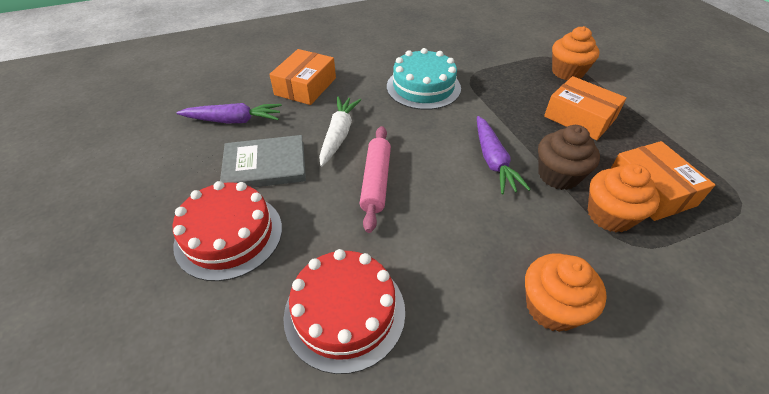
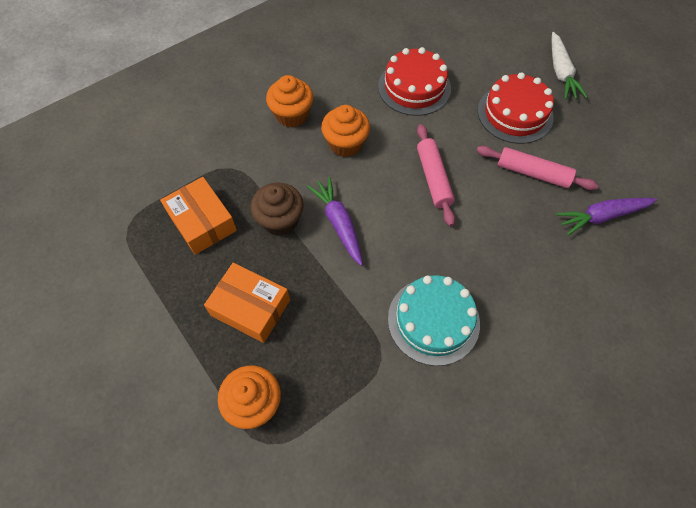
camera: 165 degrees right, 15 degrees up
grey book [220,135,306,188] -> pink rolling pin [477,146,598,190]
orange box [269,49,336,105] -> none
white carrot [319,96,361,167] -> white carrot moved to [552,32,588,100]
orange cupcake [588,164,660,233] -> orange cupcake moved to [321,105,370,157]

